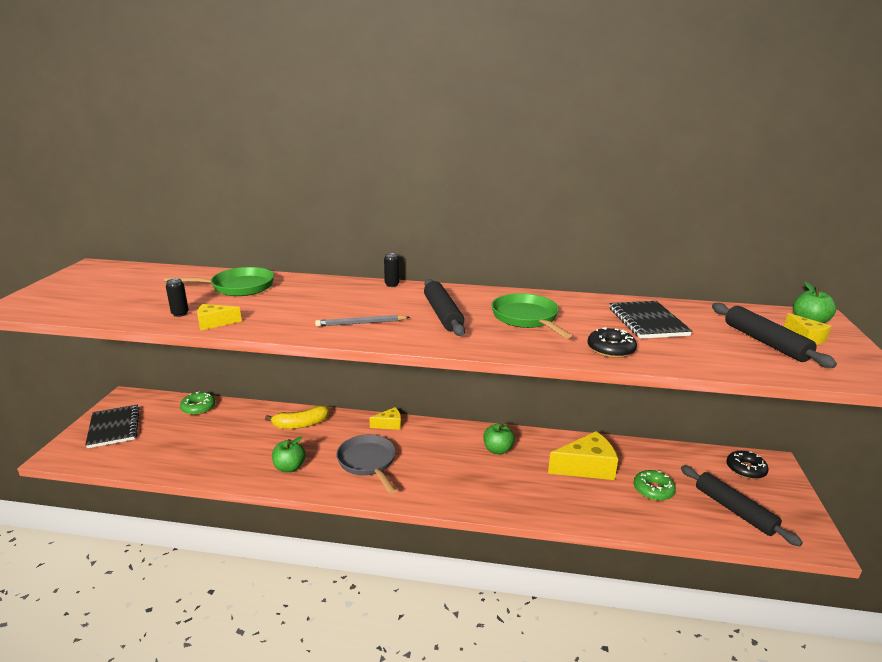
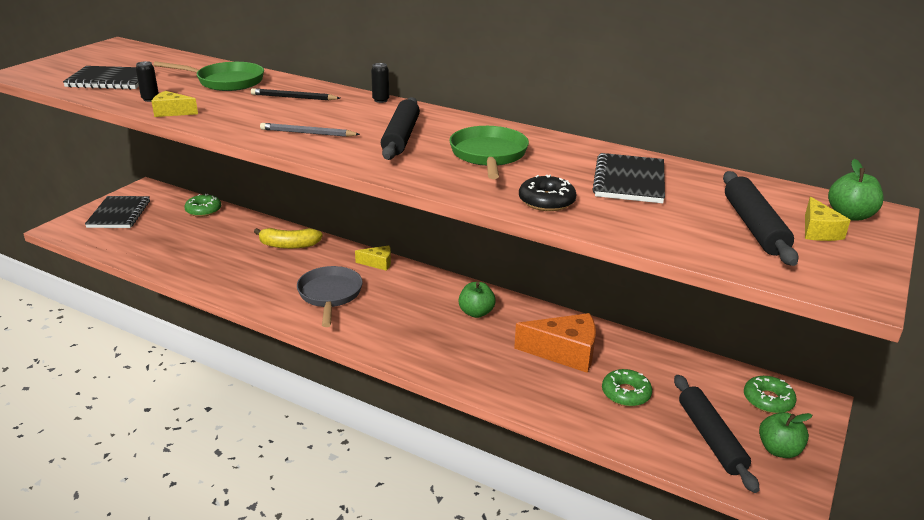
camera: 20 degrees right, 5 degrees up
green apple [272,437,306,472] -> green apple moved to [759,412,812,458]
yellow cheese [548,431,618,480] -> orange cheese [514,313,596,373]
black donut [726,451,769,479] -> green donut [744,376,797,414]
none -> black notebook [63,66,139,90]
none -> black pencil [251,88,340,100]

